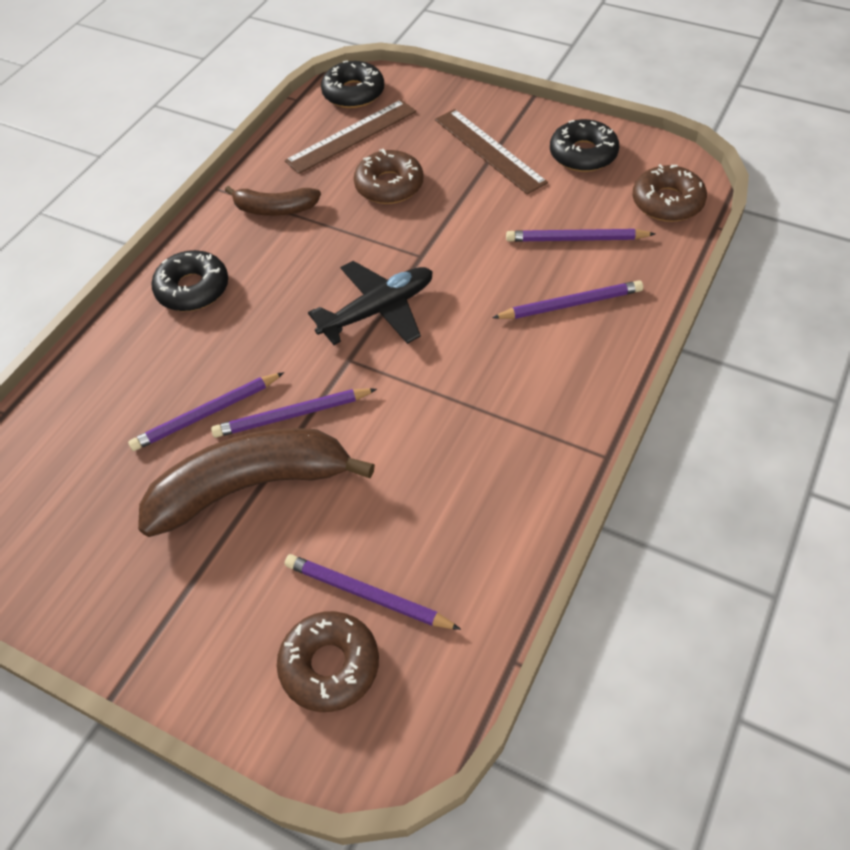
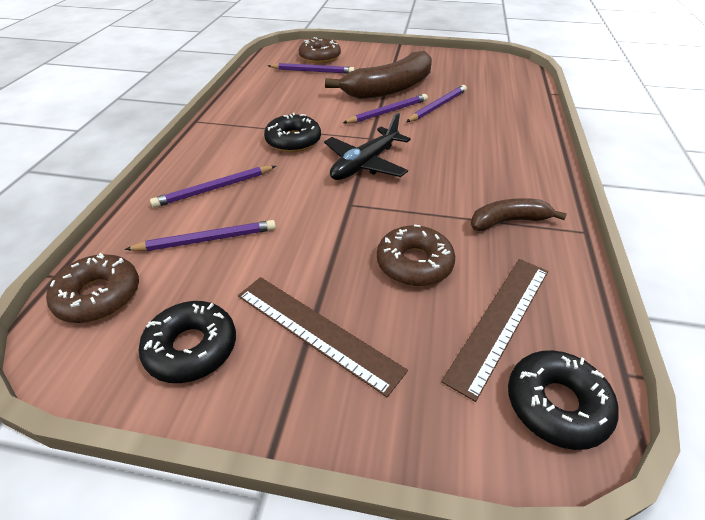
camera: 160 degrees right, 10 degrees down
black donut [151,250,228,311] -> black donut moved to [264,113,321,152]

